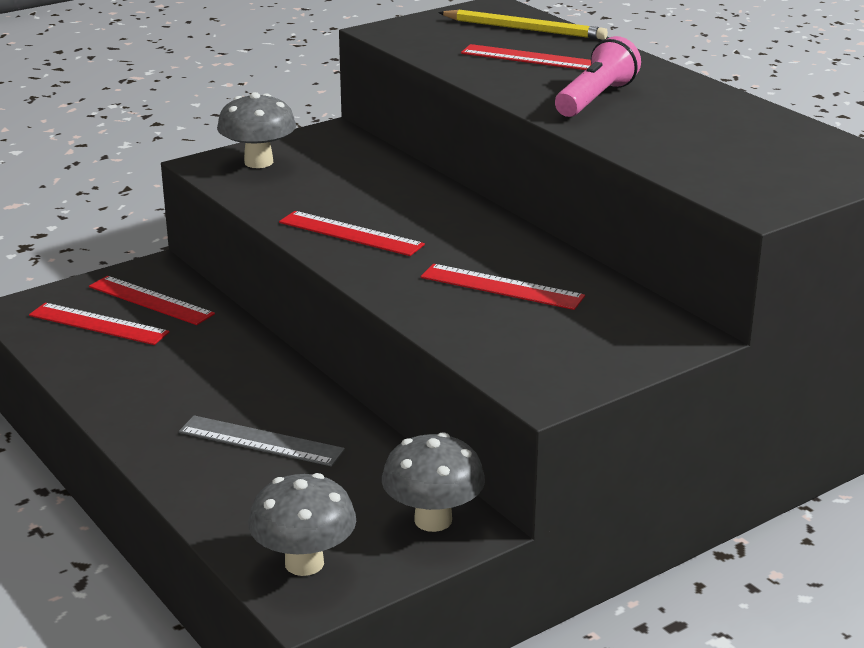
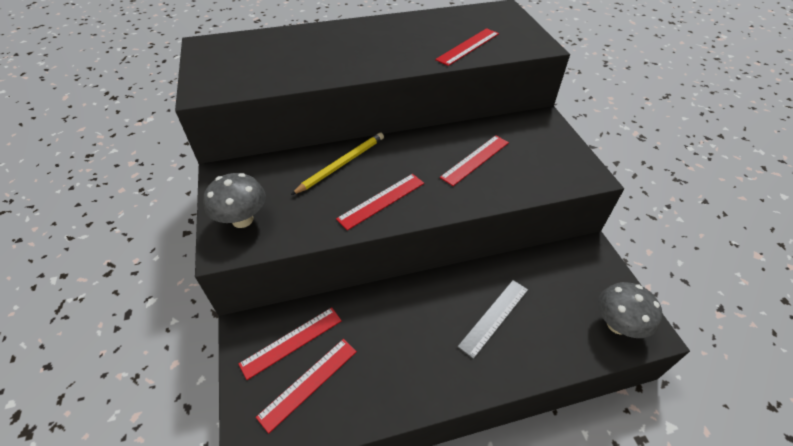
camera: 70 degrees left, 20 degrees up
grey mushroom [382,432,485,532] -> none
yellow pencil [438,10,608,40] -> yellow pencil moved to [291,132,384,195]
red ruler [461,44,591,70] -> red ruler moved to [435,28,499,66]
pink flashlight [555,36,641,117] -> none

